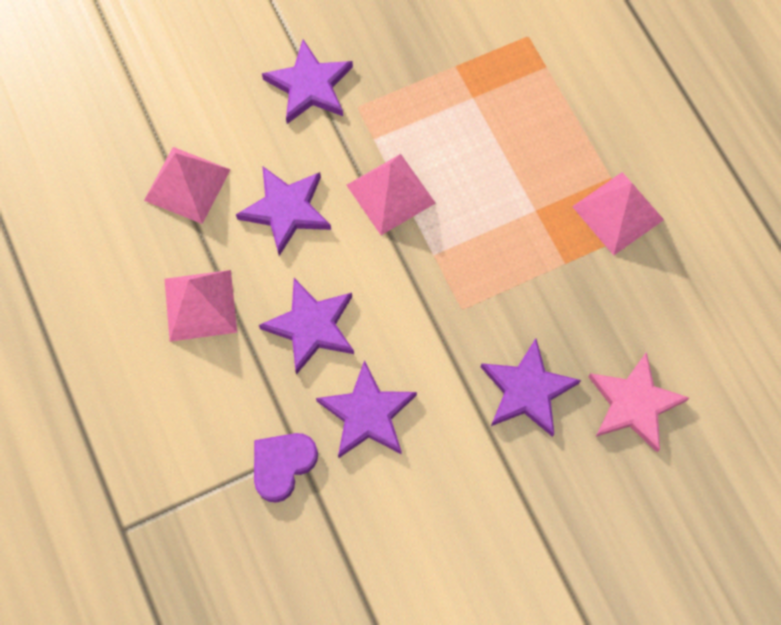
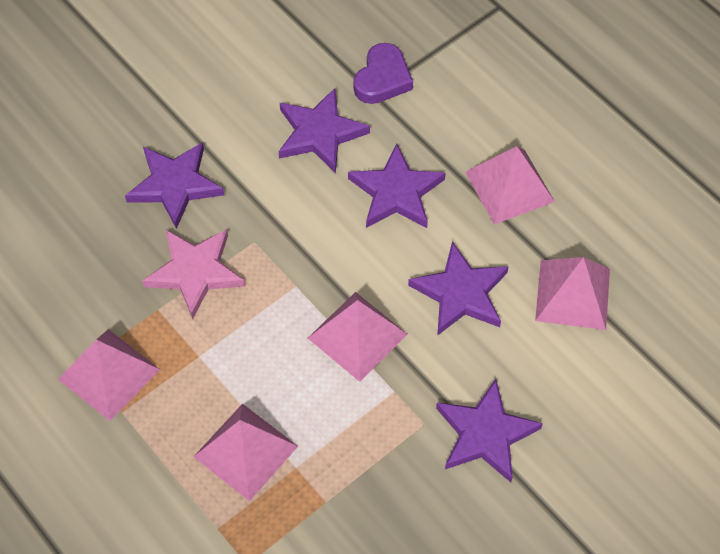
camera: 165 degrees right, 10 degrees down
pink star [588,352,689,452] -> pink star moved to [142,229,245,319]
none -> pink pyramid [194,404,298,501]

